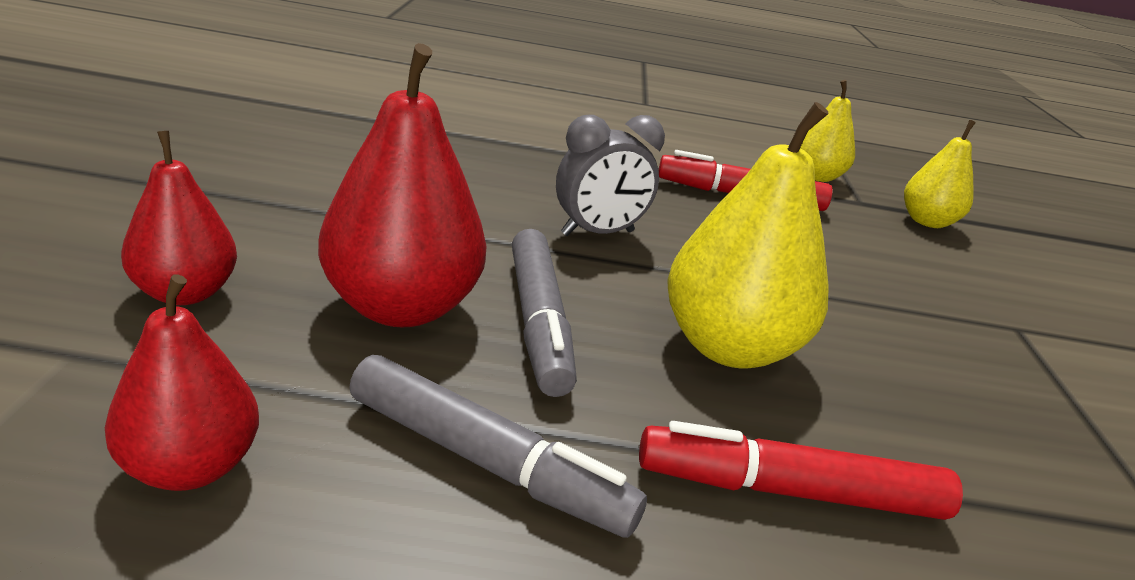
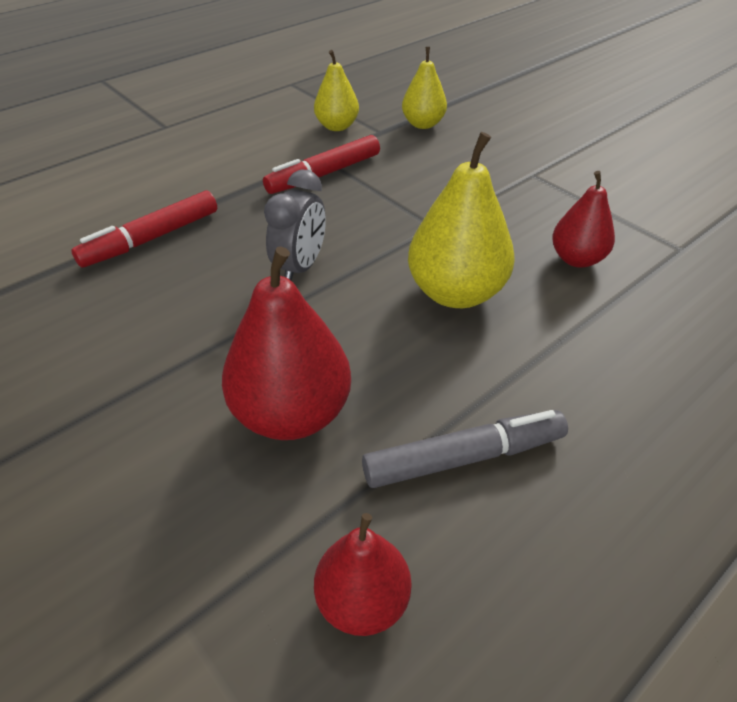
camera: 40 degrees left, 15 degrees up
red pear [121,131,237,305] -> red pear moved to [552,171,615,268]
grey marker [512,229,577,397] -> none
red marker [639,421,963,520] -> red marker moved to [71,190,217,268]

